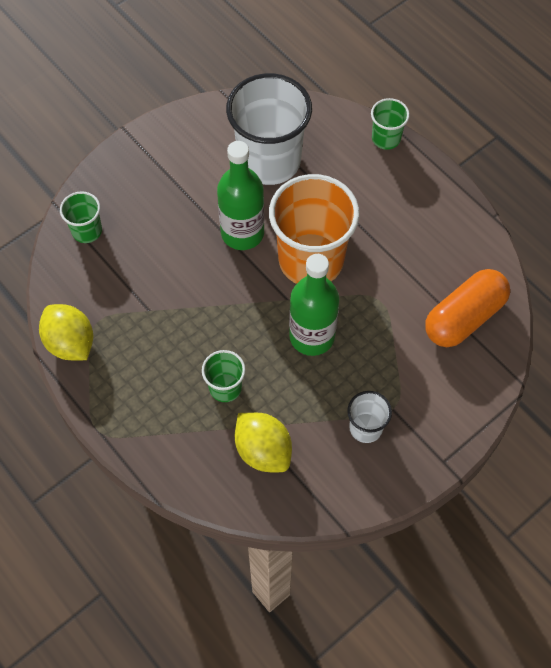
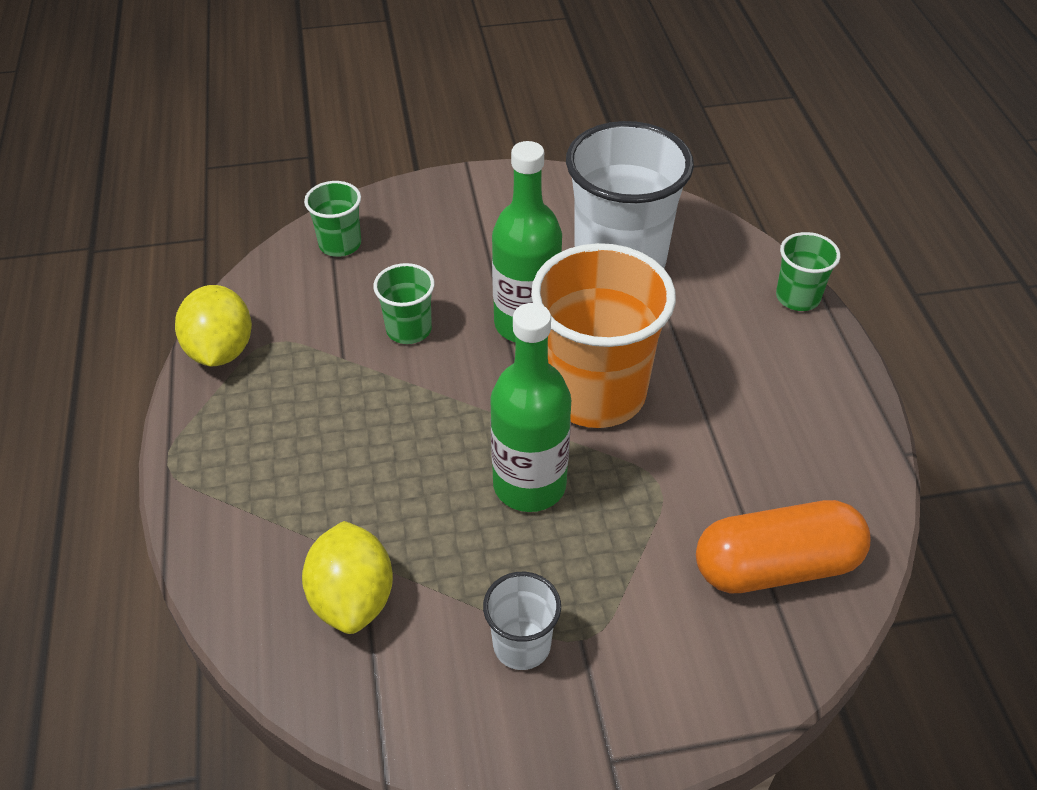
camera: 30 degrees right, 15 degrees down
green cup [202,350,245,402] -> green cup moved to [373,263,435,344]

